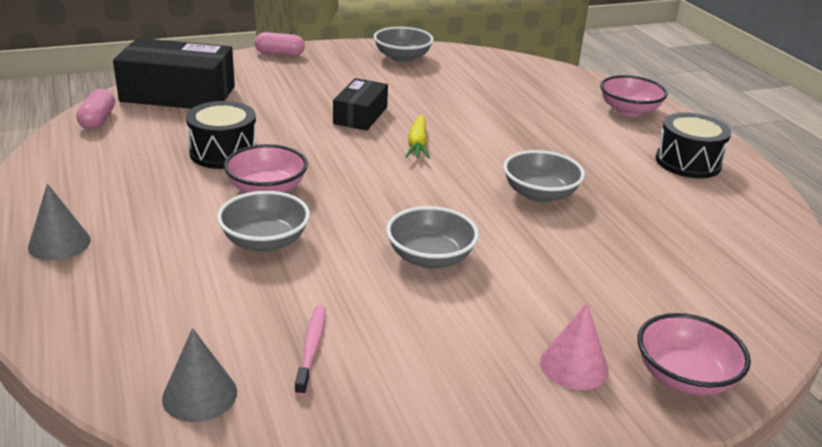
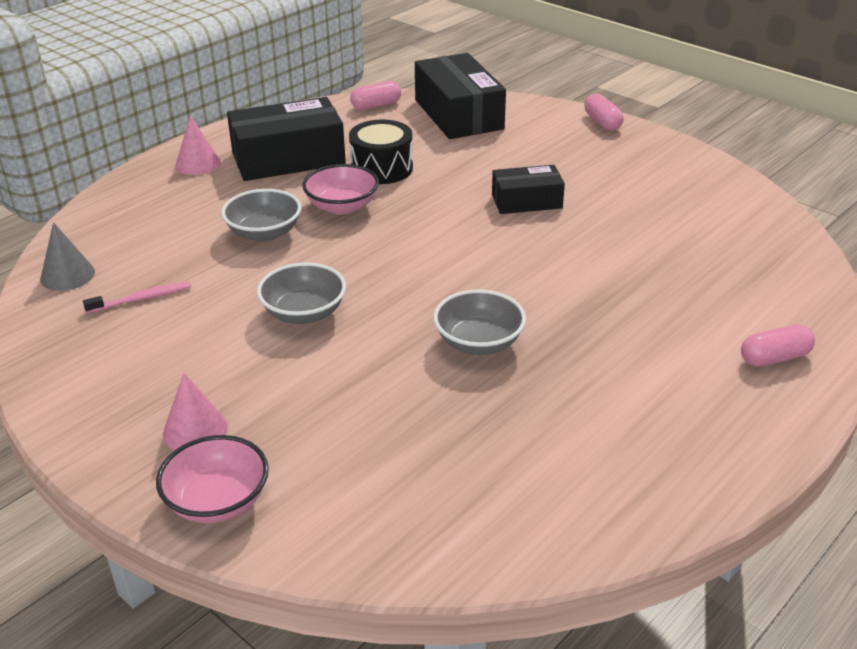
camera: 65 degrees right, 5 degrees up
grey cone [28,184,91,261] -> pink cone [175,116,221,175]
grey bowl [374,27,434,63] -> none
yellow carrot [405,115,430,159] -> none
pink bowl [600,75,668,116] -> pink capsule [741,324,815,367]
black drum [656,113,731,178] -> none
none -> black box [227,97,346,181]

